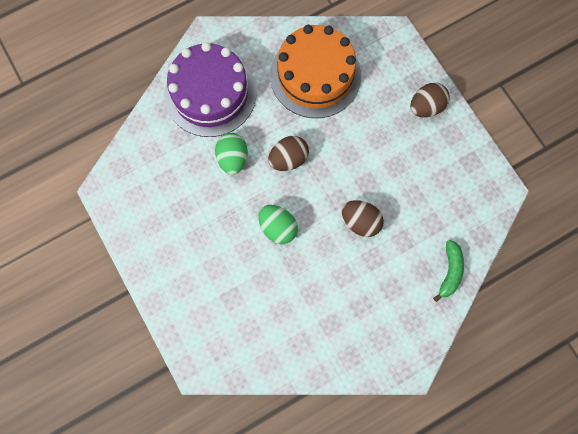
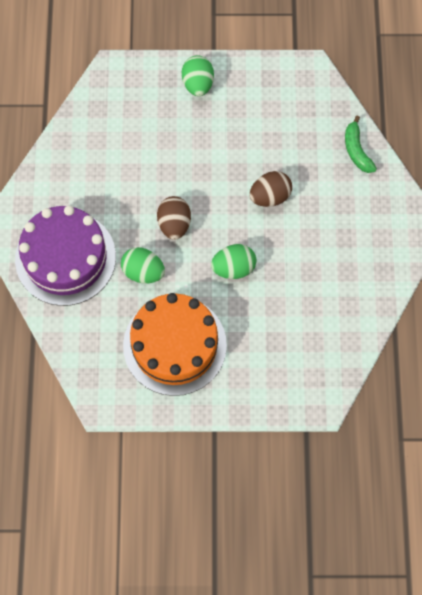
camera: 60 degrees left, 5 degrees down
orange cake [270,25,361,118] -> orange cake moved to [123,293,227,396]
brown egg [410,83,450,118] -> green egg [182,55,214,96]
green banana [433,240,464,302] -> green banana turned 150 degrees counterclockwise [345,116,377,173]

